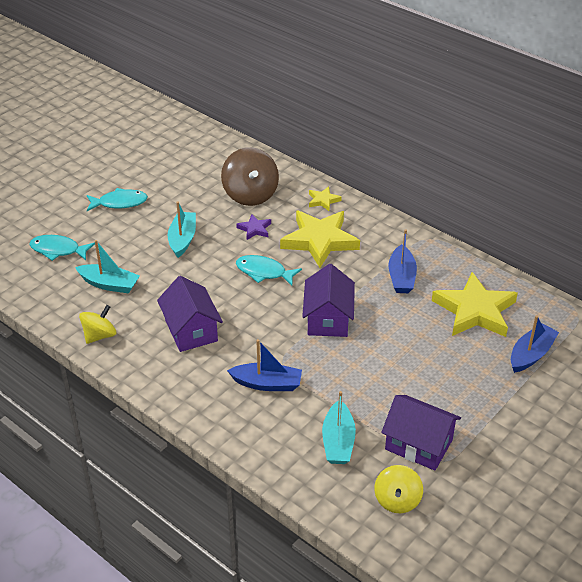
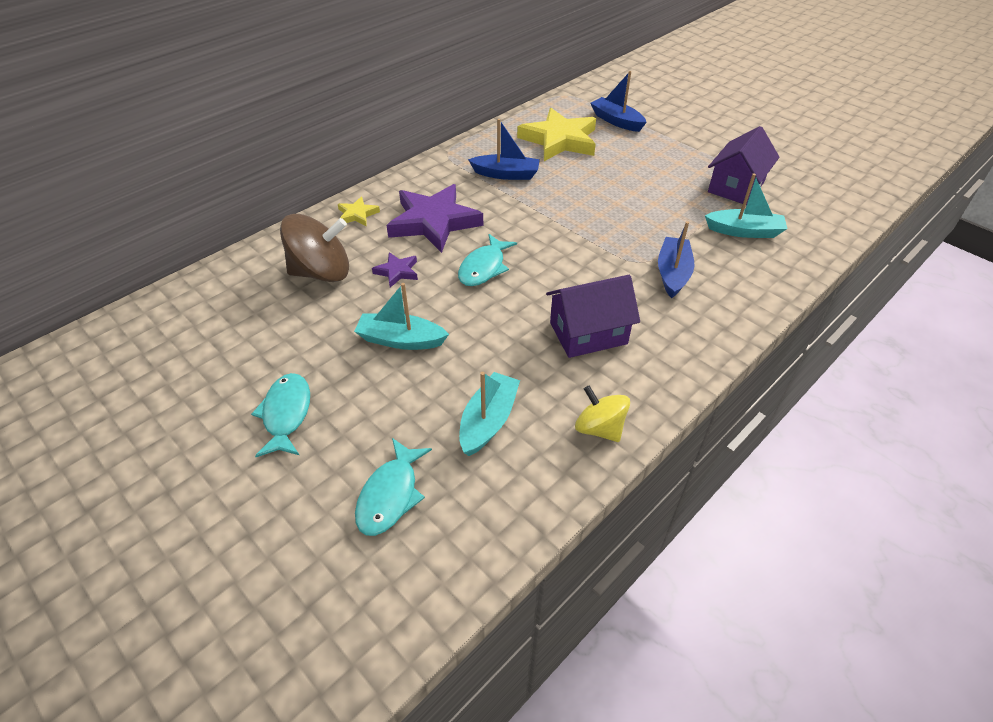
camera: 85 degrees left, 5 degrees up
yellow star [280,210,360,268] -> purple star [386,184,483,253]
purple house [302,264,355,337] -> none
yellow spinning top [374,465,423,513] -> none

